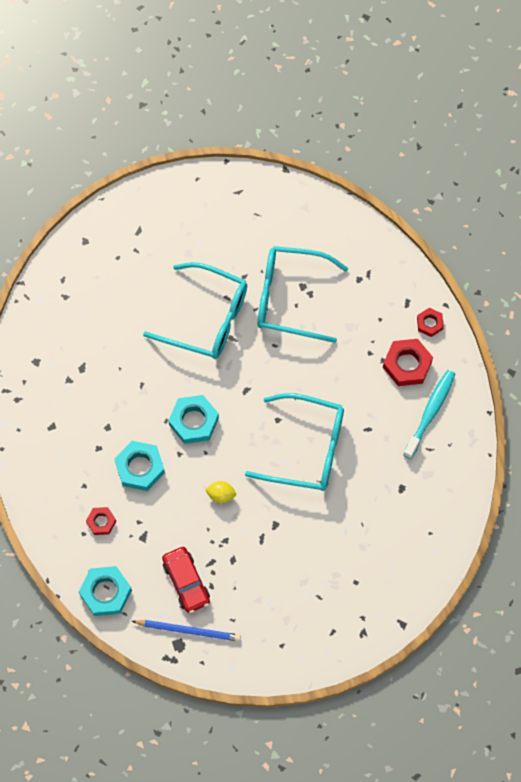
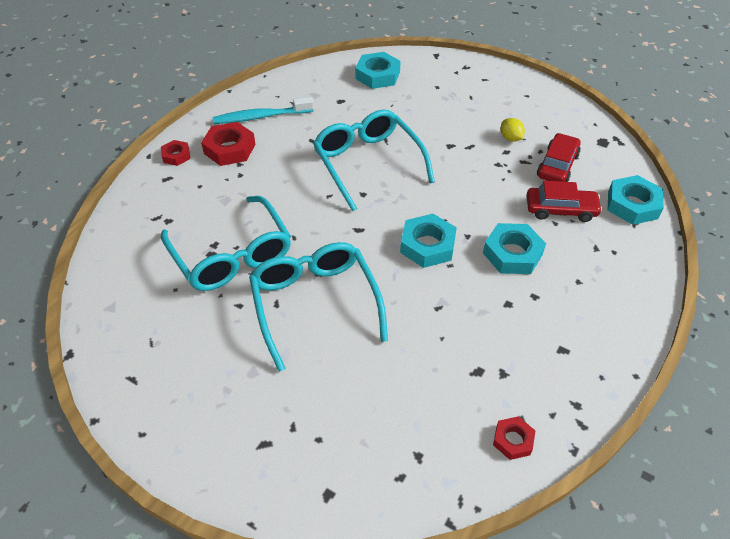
camera: 130 degrees left, 20 degrees down
red nut [86,507,116,535] -> red nut moved to [493,416,535,460]
blue pencil [132,620,241,642] -> none
yellow lemon [205,481,236,503] -> yellow lemon moved to [501,118,525,142]
none -> turquoise nut [355,52,401,89]
none -> red car [527,181,602,222]

